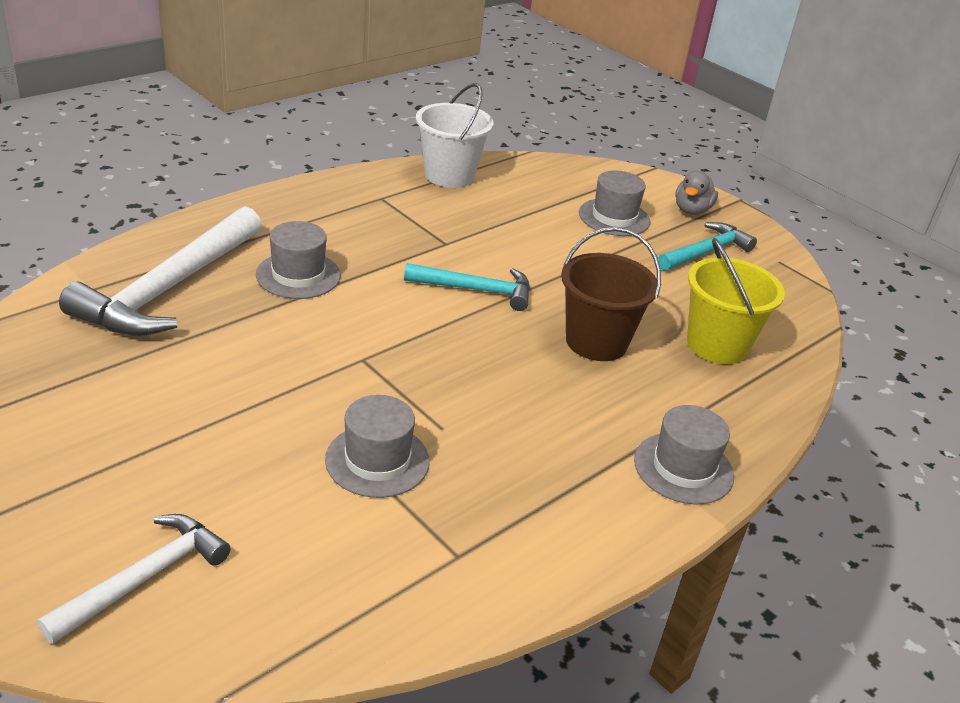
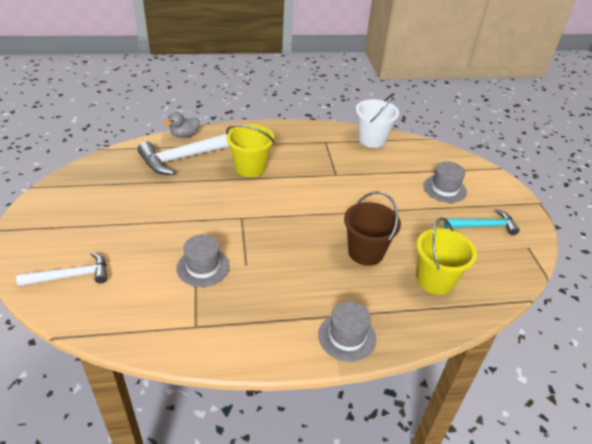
camera: 35 degrees right, 5 degrees up
grey hat [256,221,341,299] -> yellow bucket [226,124,275,177]
turquoise hammer [404,263,530,311] -> none
grey duck [675,170,718,215] -> grey duck moved to [164,112,200,138]

